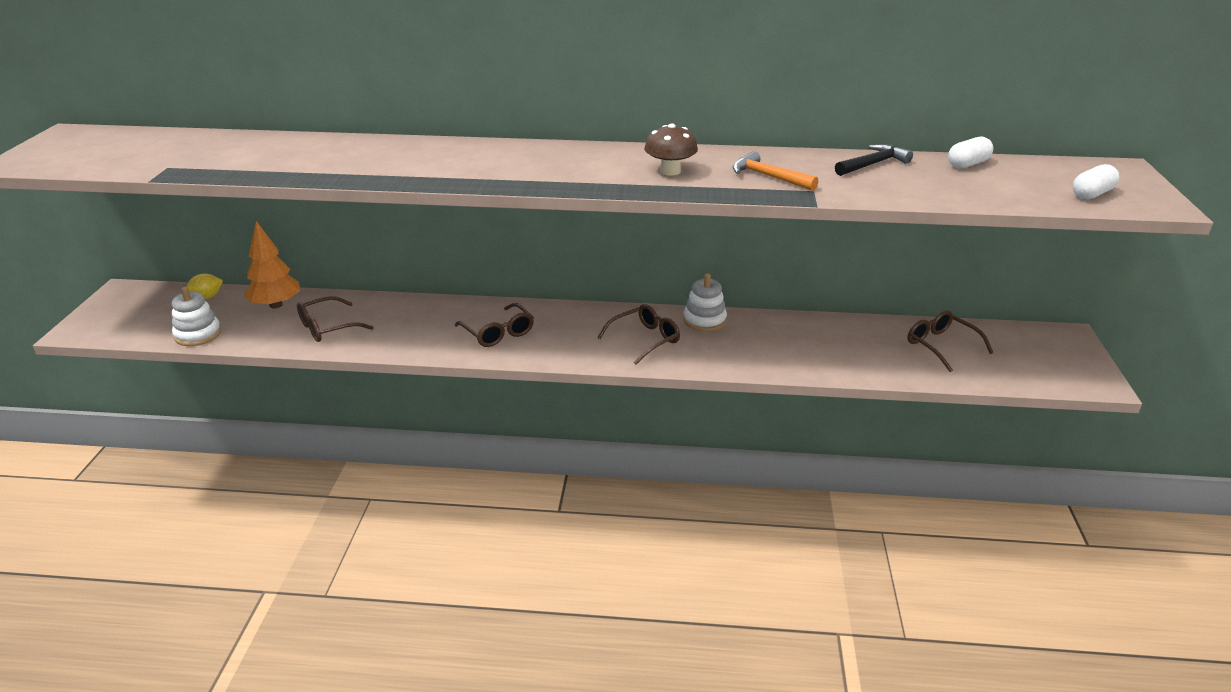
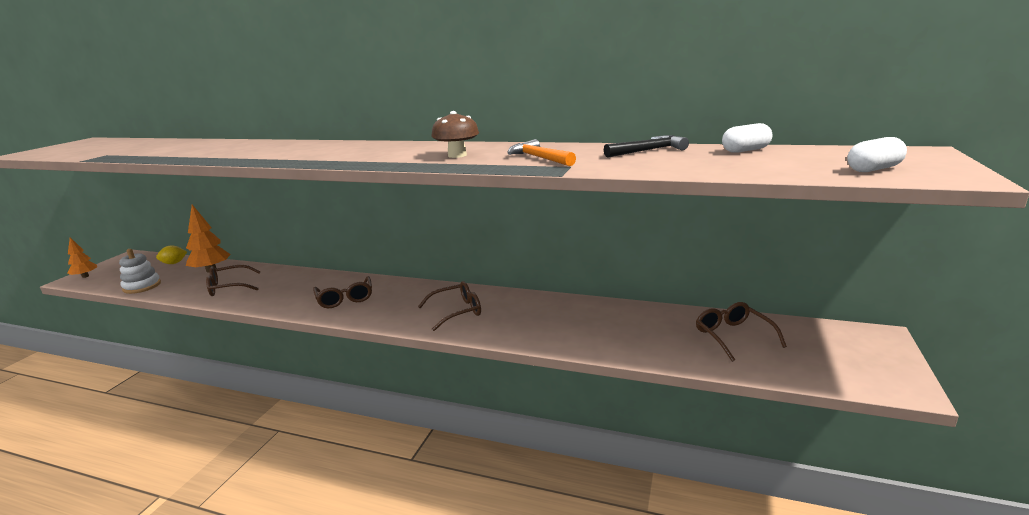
camera: 15 degrees right, 10 degrees down
white stacking toy [683,273,727,332] -> none
none -> orange tree [68,237,97,278]

